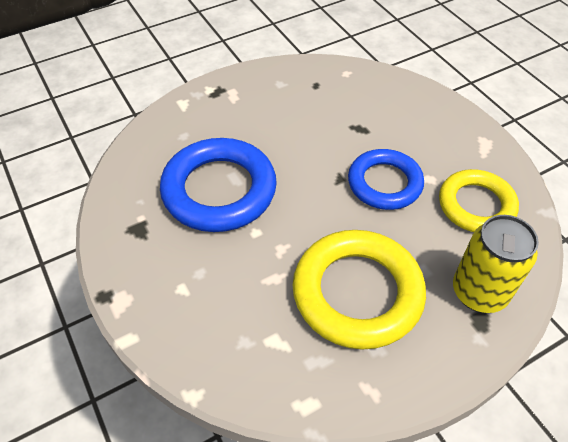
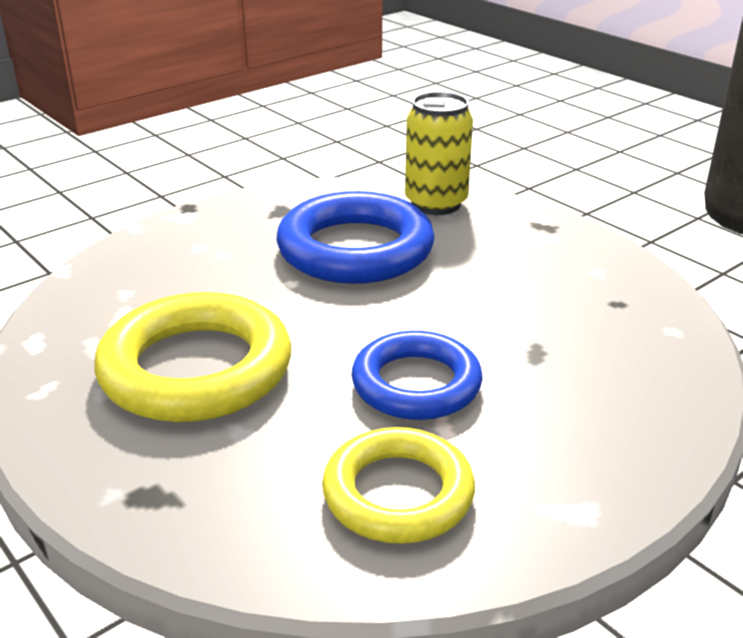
camera: 80 degrees right, 20 degrees down
yellow can [453,215,539,313] -> yellow can moved to [405,92,473,215]

